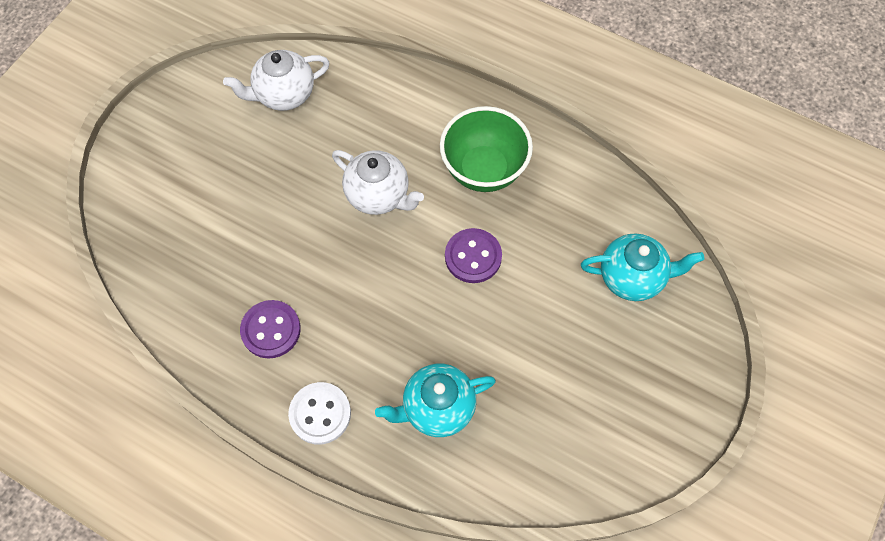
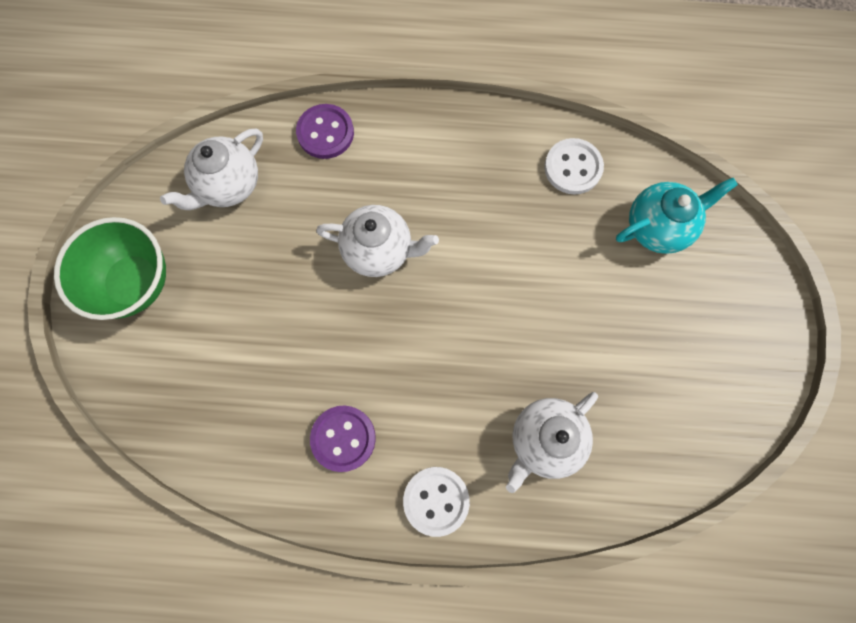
camera: 25 degrees left, 10 degrees up
turquoise teapot [375,364,496,437] -> white teapot [506,392,598,493]
green bowl [440,106,533,192] -> green bowl moved to [54,217,166,320]
purple button [445,228,502,283] -> purple button moved to [296,104,354,159]
none -> white button [544,138,604,194]

